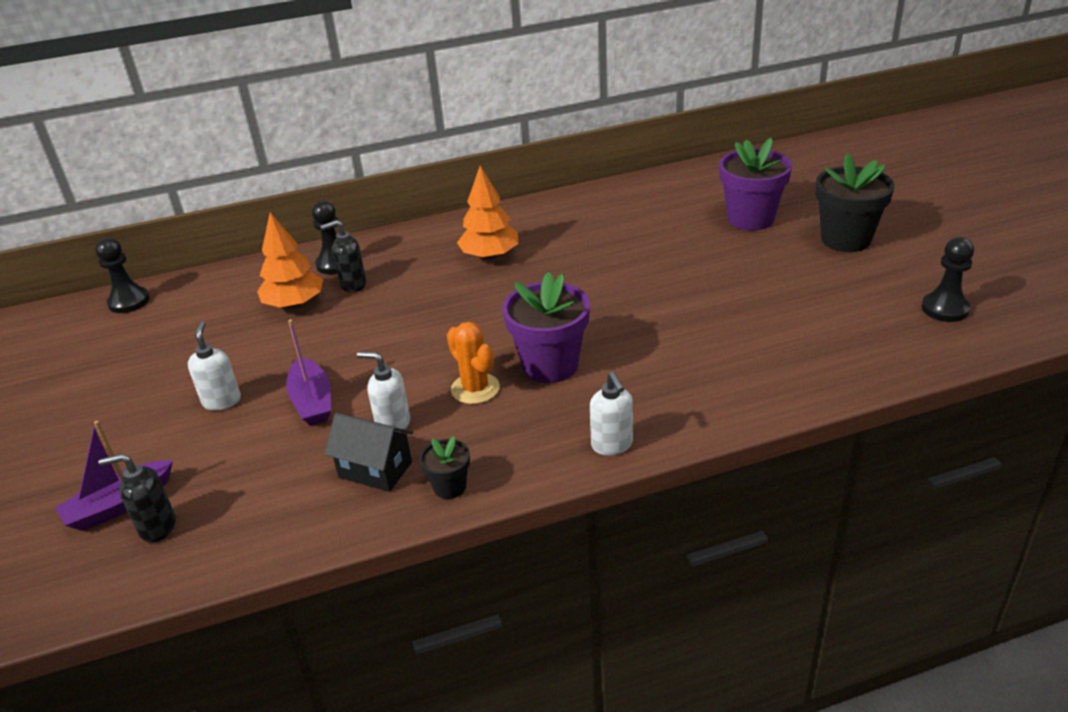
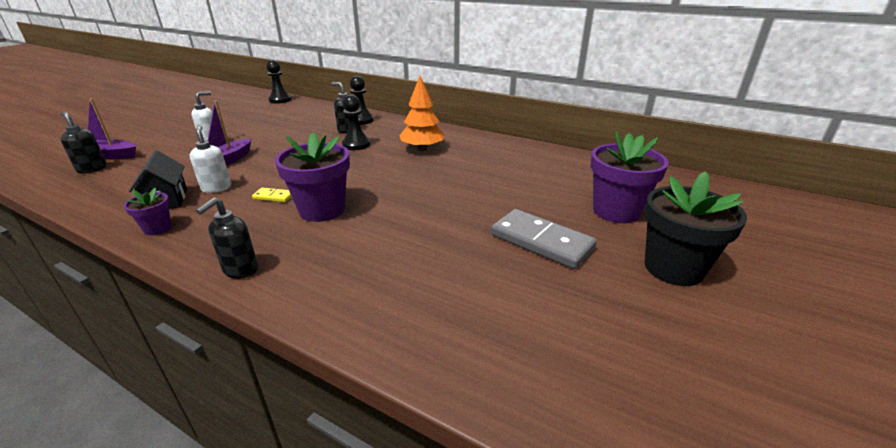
camera: 45 degrees right, 5 degrees down
orange tree [257,212,323,309] -> none
black flower pot [419,436,470,499] -> purple flower pot [124,188,172,236]
orange cactus [447,322,500,404] -> yellow domino [252,188,292,202]
white soap dispenser [590,372,633,456] -> black soap dispenser [196,197,258,279]
black pawn [921,237,974,322] -> black pawn moved to [342,94,370,150]
none -> grey domino [491,209,597,269]

